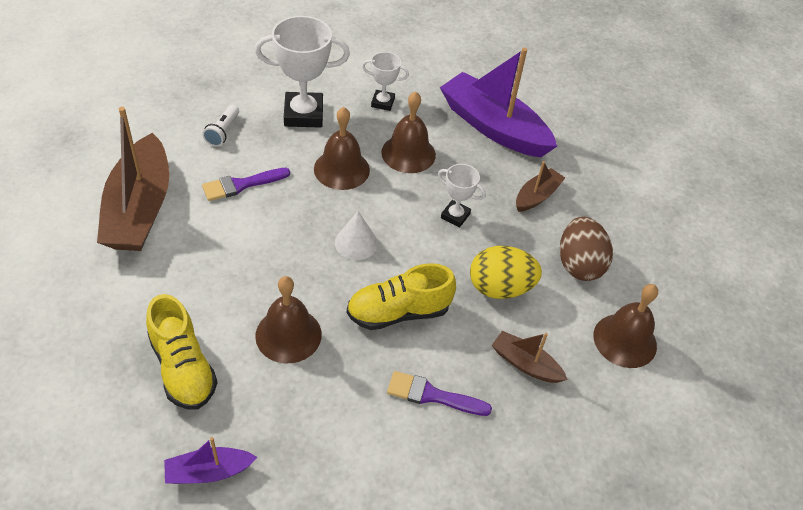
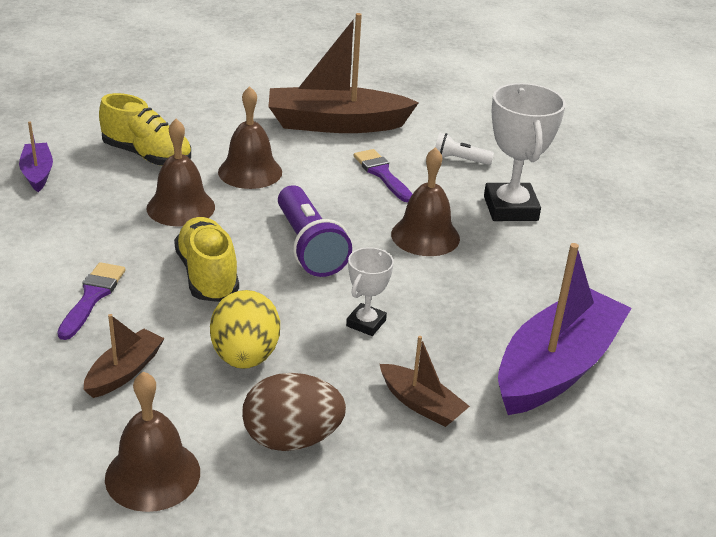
camera: 90 degrees right, 15 degrees down
yellow shoe [146,294,218,410] -> yellow shoe turned 120 degrees counterclockwise [99,93,191,166]
white cone [335,211,378,260] -> purple flashlight [278,185,352,277]
white trophy [362,52,409,111] -> none
brown bell [381,91,436,173] -> brown bell moved to [218,86,282,189]

